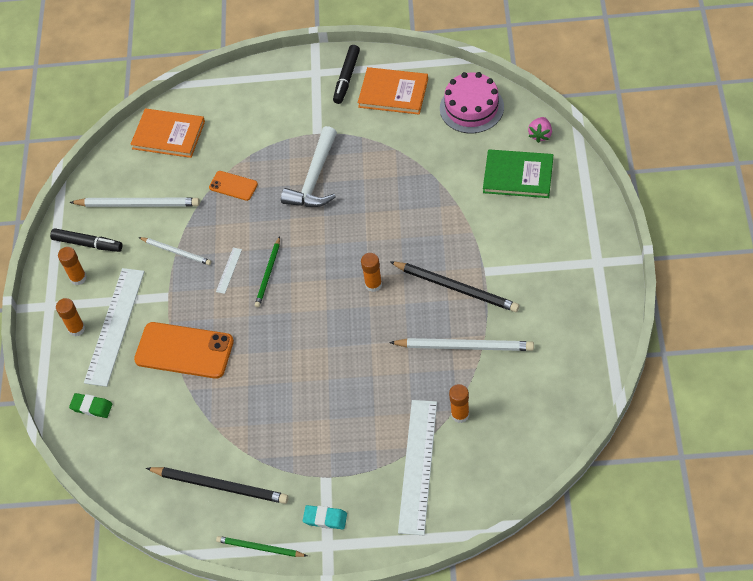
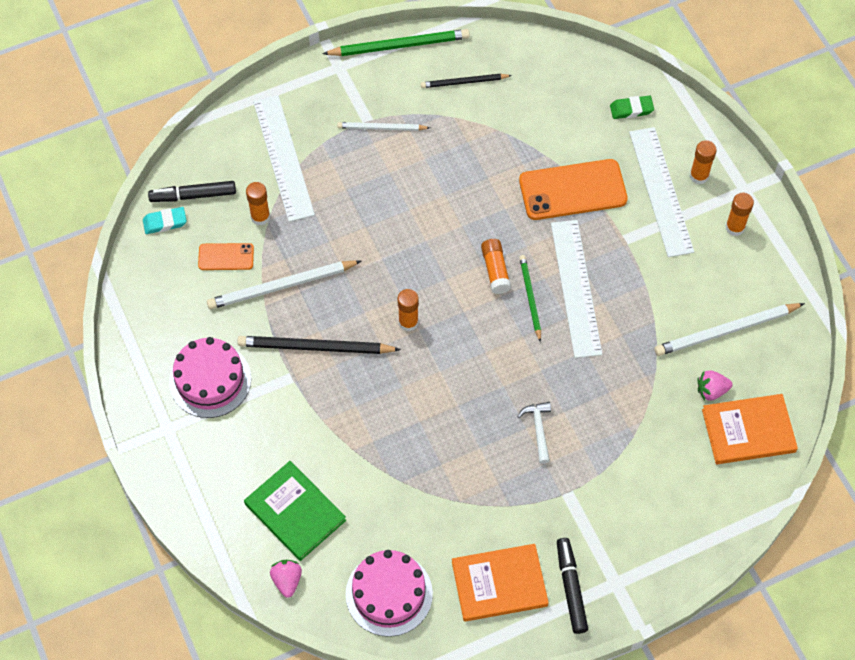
camera: 150 degrees right, 5 degrees up
black marker [50,228,123,252] -> black marker moved to [148,181,236,202]
white pencil [139,237,211,265] -> white pencil moved to [337,122,430,131]
black pencil [146,467,289,504] -> black pencil [421,74,512,88], size x0.61
orange phone [209,171,258,201] -> orange phone moved to [198,243,254,270]
white ruler [216,248,242,294] -> white ruler [551,220,602,358], size x2.45
green pencil [216,536,307,557] -> green pencil [322,29,470,56], size x1.63
white hammer [281,126,337,207] -> white hammer [517,402,551,464], size x0.53
turquoise eraser [303,505,347,529] -> turquoise eraser moved to [143,207,187,234]
green book [483,149,553,198] -> green book turned 60 degrees clockwise [244,461,346,561]
none -> pink cake [169,337,251,418]
none -> orange glue stick [481,239,511,294]
none -> pink strawberry [698,371,733,401]

